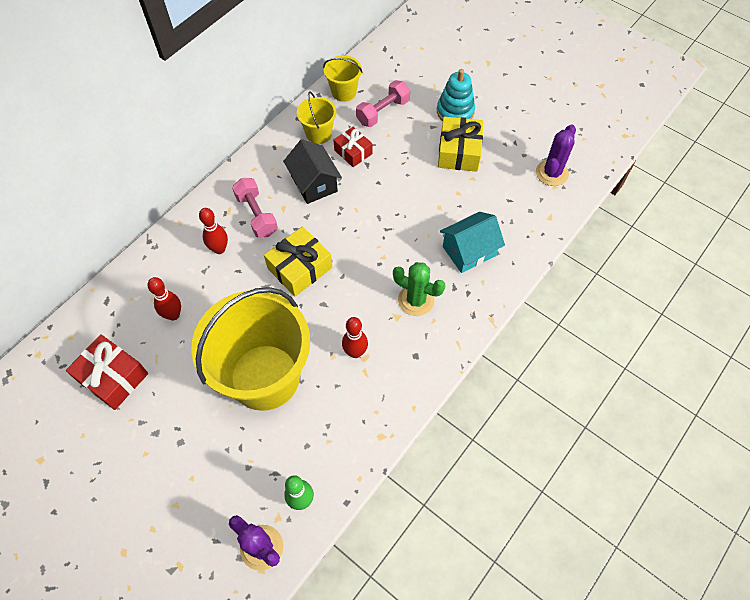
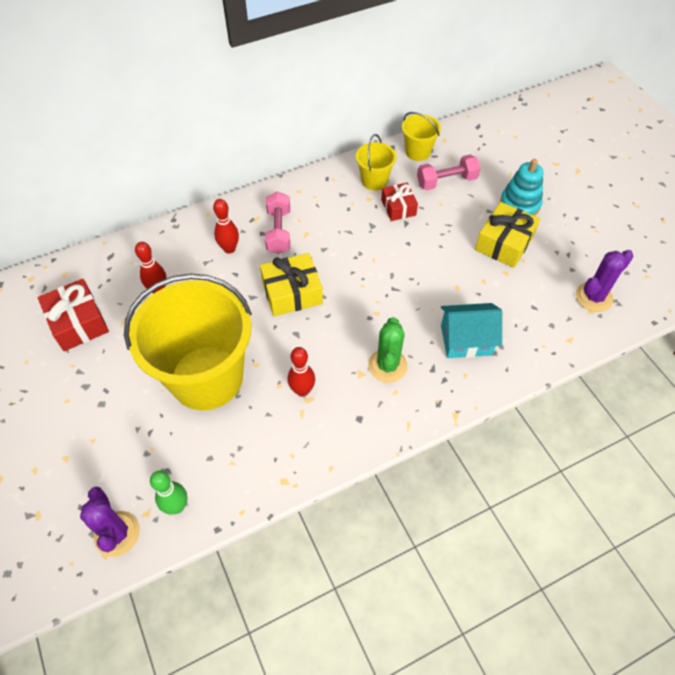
camera: 25 degrees right, 5 degrees down
black house [283,139,342,204] -> none
green cactus [393,262,445,316] -> green cactus turned 45 degrees clockwise [368,317,408,383]

